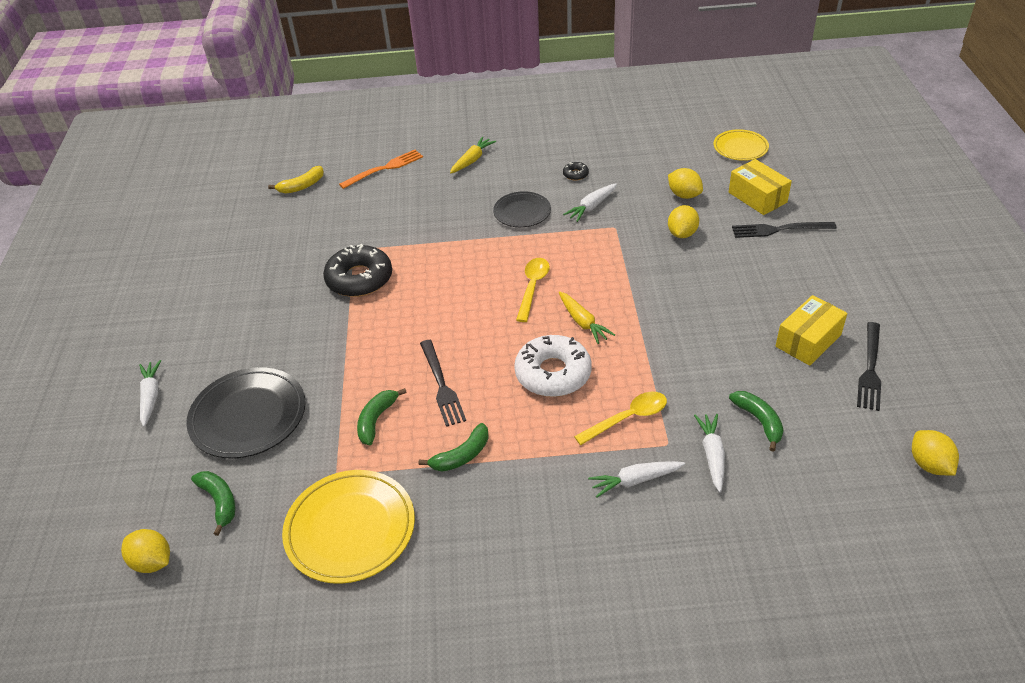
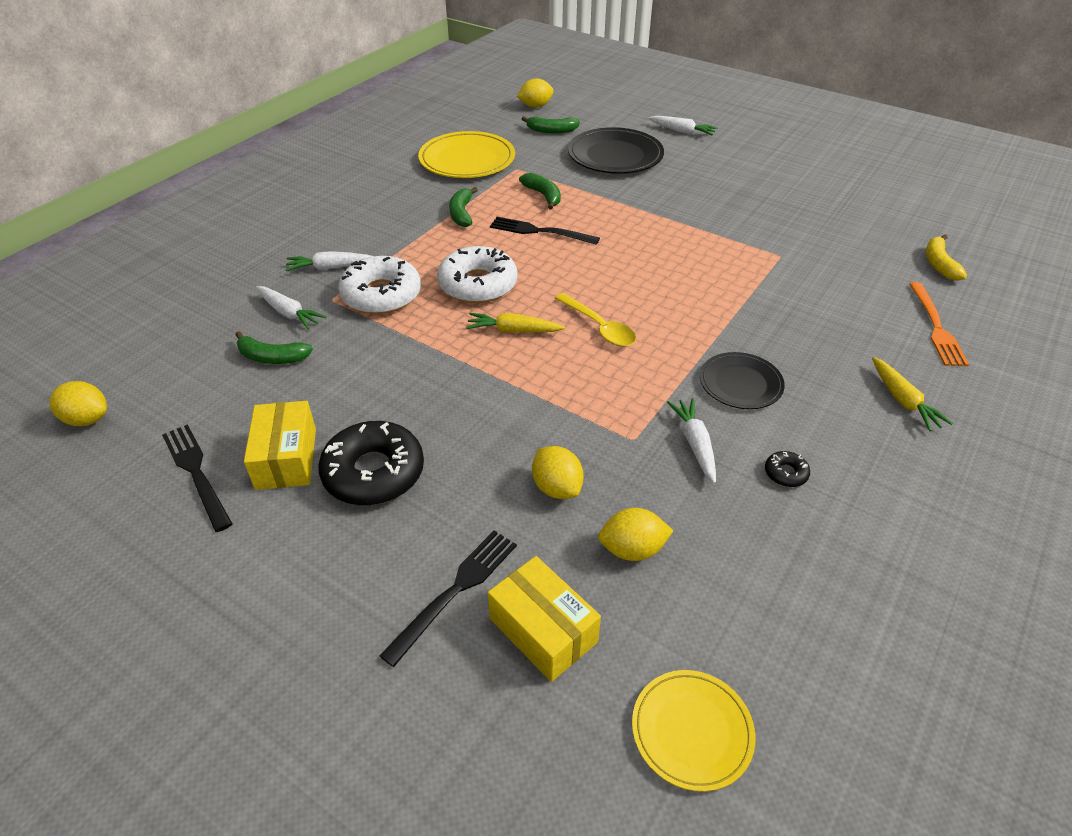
camera: 125 degrees right, 0 degrees up
black donut [323,244,392,297] -> black donut moved to [318,421,424,505]
yellow spoon [574,392,667,445] -> white donut [338,256,421,314]
white carrot [588,461,685,497] -> white carrot turned 120 degrees counterclockwise [285,251,373,271]
yellow box [729,159,792,215] -> yellow box turned 45 degrees clockwise [488,556,601,682]

